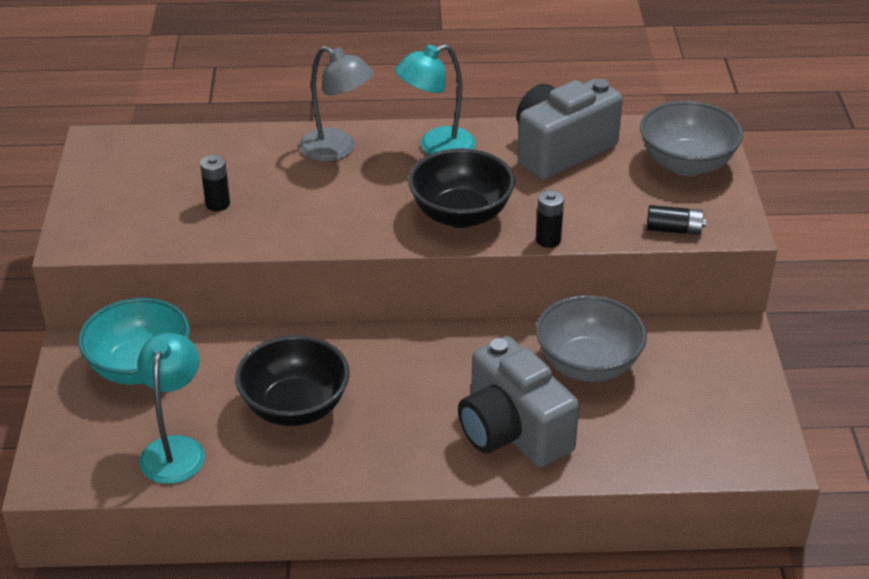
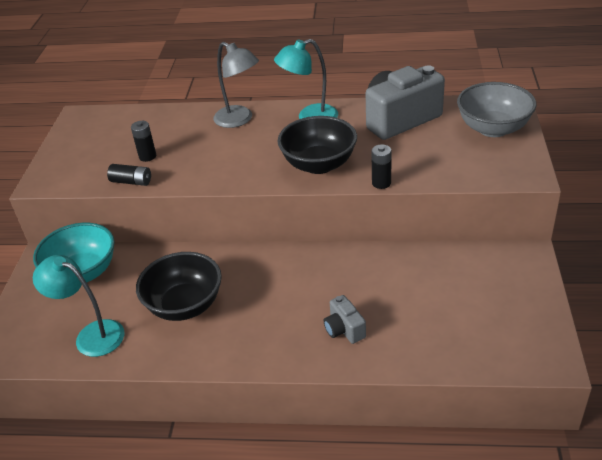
camera: 10 degrees right, 0 degrees up
turquoise lamp [137,333,205,484] -> turquoise lamp turned 75 degrees counterclockwise [33,255,124,357]
grey camera [458,336,579,467] -> grey camera [324,295,366,344], size x0.47
grey bowl [536,295,647,382] -> none
black battery [647,205,706,235] -> black battery moved to [107,164,151,186]

